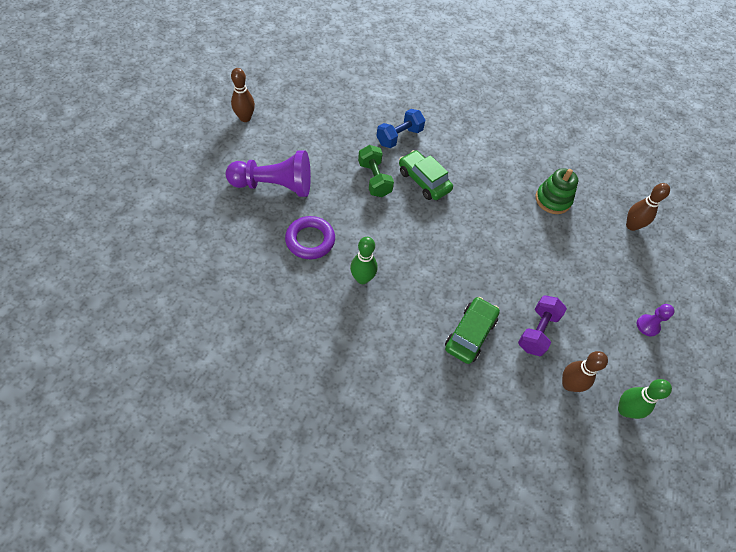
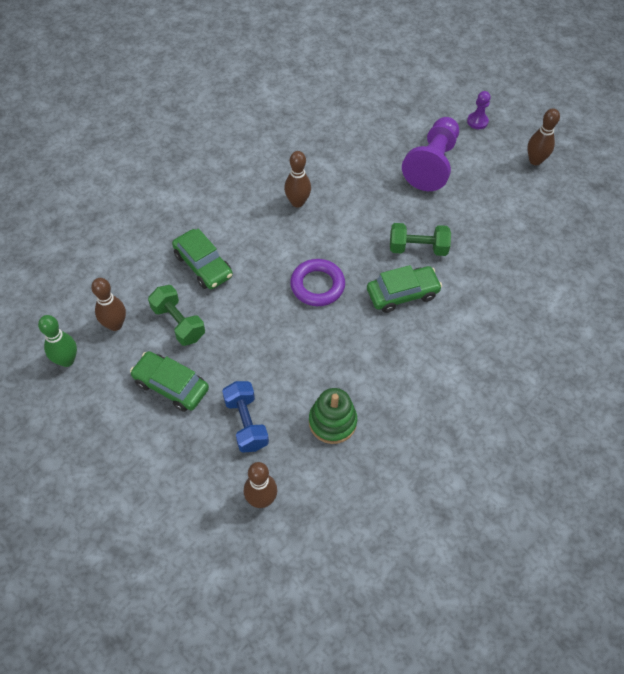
camera: 115 degrees right, 0 degrees up
purple ring [285,216,335,259] -> purple ring moved to [290,259,345,306]
green bowling pin [350,237,378,284] -> brown bowling pin [284,151,311,208]
blue dumbbell [376,109,425,148] -> blue dumbbell moved to [222,381,269,453]
purple dumbbell [518,295,567,356] -> green dumbbell [148,285,205,346]
purple pawn [637,304,675,336] -> purple pawn moved to [467,91,491,129]
none -> green car [130,351,209,412]

